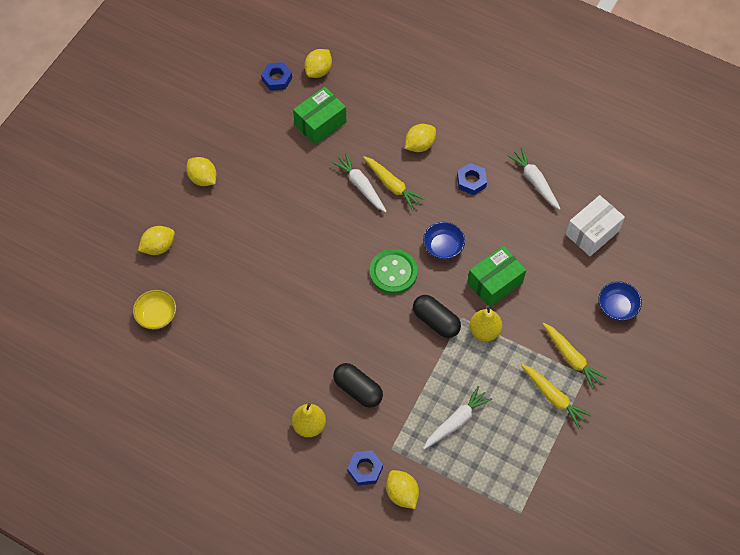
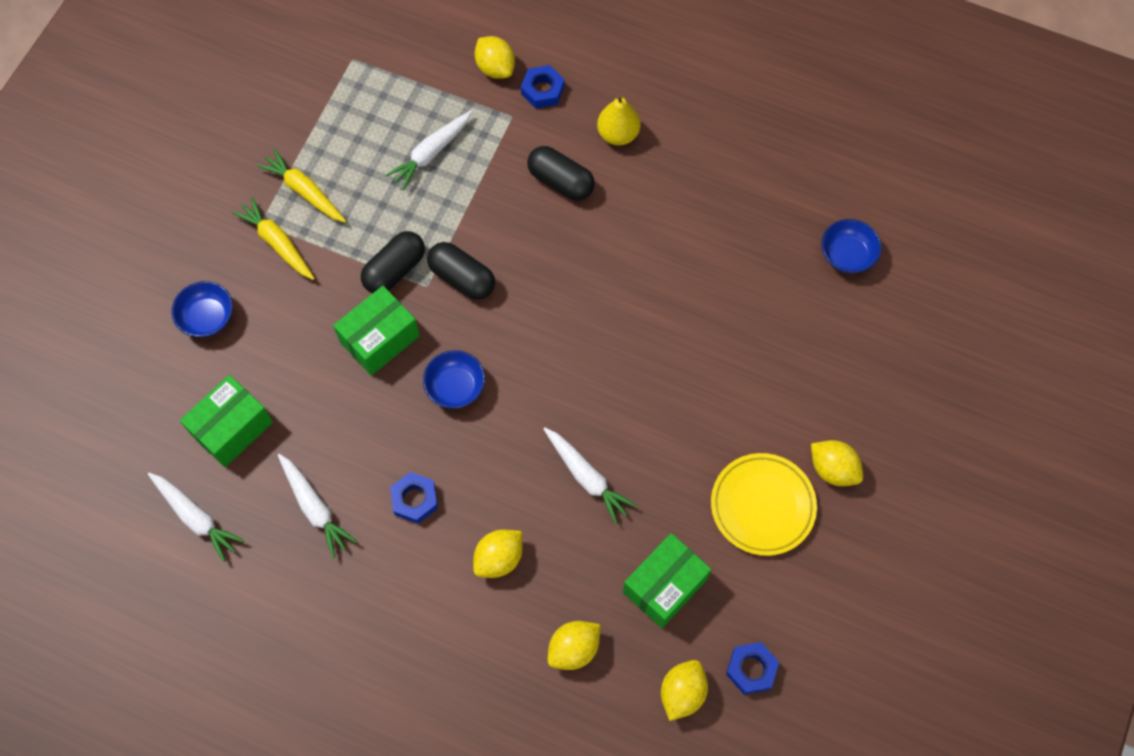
camera: 175 degrees right, 5 degrees up
yellow bowl [133,290,176,330] -> blue bowl [821,219,882,273]
yellow lemon [138,226,175,255] -> yellow lemon moved to [548,621,600,670]
yellow carrot [363,156,425,210] -> none
green button [370,249,418,294] -> none
yellow pear [470,305,502,341] -> black capsule [361,231,425,293]
white box [566,195,625,256] -> green box [180,375,273,467]
none -> white carrot [148,473,245,562]
none -> yellow plate [711,453,817,556]

